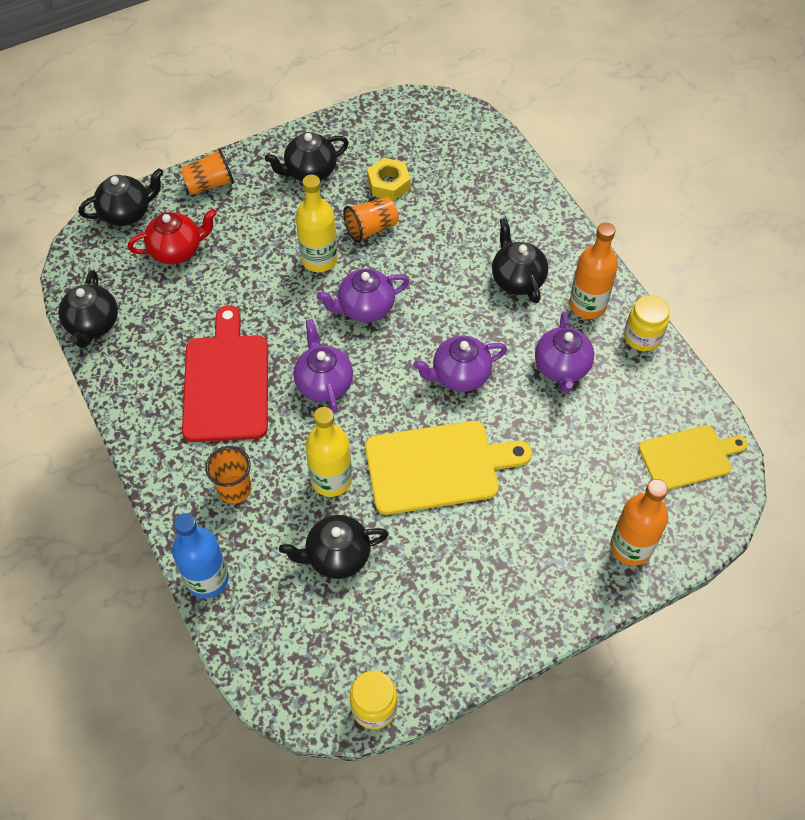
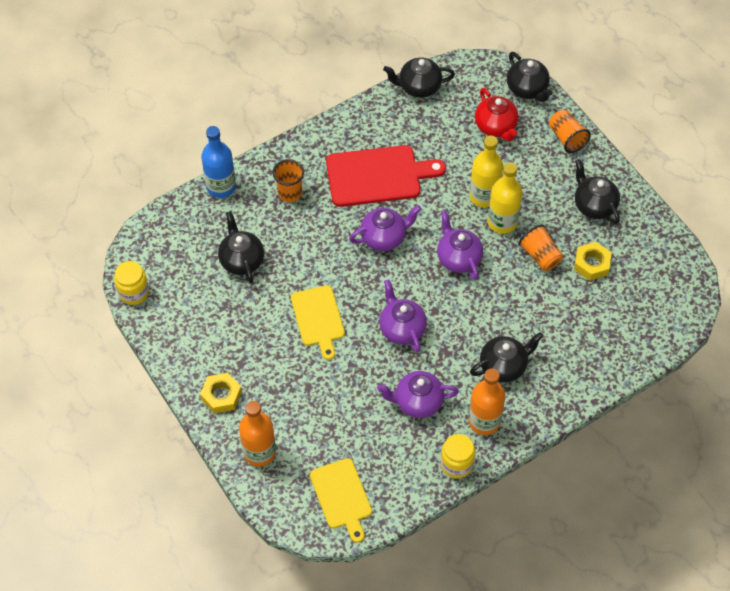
camera: 85 degrees right, 0 degrees up
yellow bottle [306,407,352,497] -> yellow bottle moved to [469,136,503,207]
yellow cutting board [365,421,532,515] -> yellow cutting board [291,285,345,360], size x0.65
none -> yellow nut [200,373,242,414]

